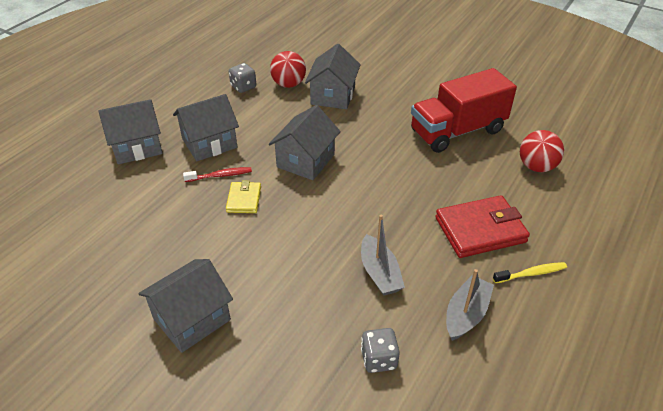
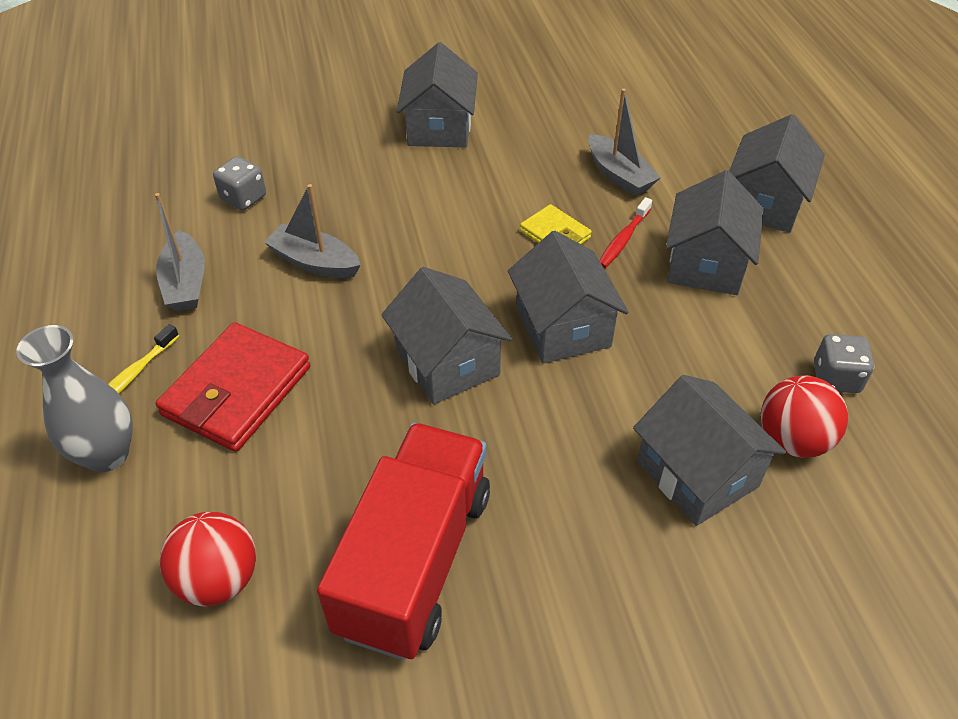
camera: 135 degrees right, 5 degrees up
none -> grey vase [16,325,133,472]
none -> grey house [381,267,512,405]
none -> grey boat [588,88,661,196]

